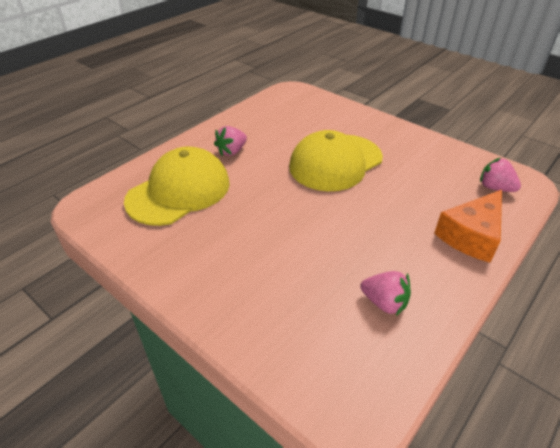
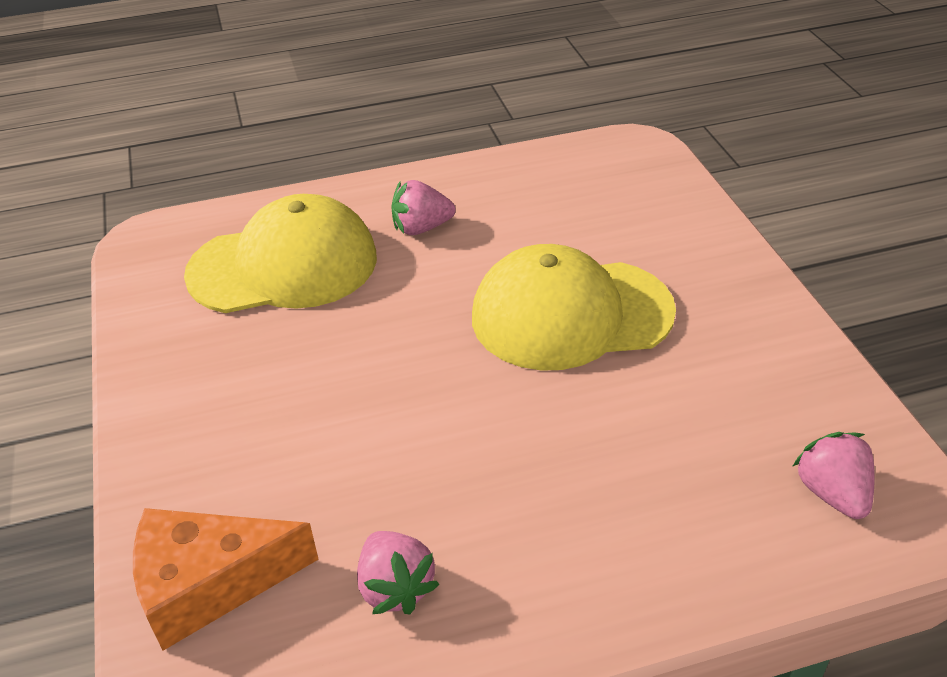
camera: 35 degrees right, 0 degrees up
orange cheese [434,190,502,263] -> orange cheese moved to [133,508,319,651]

